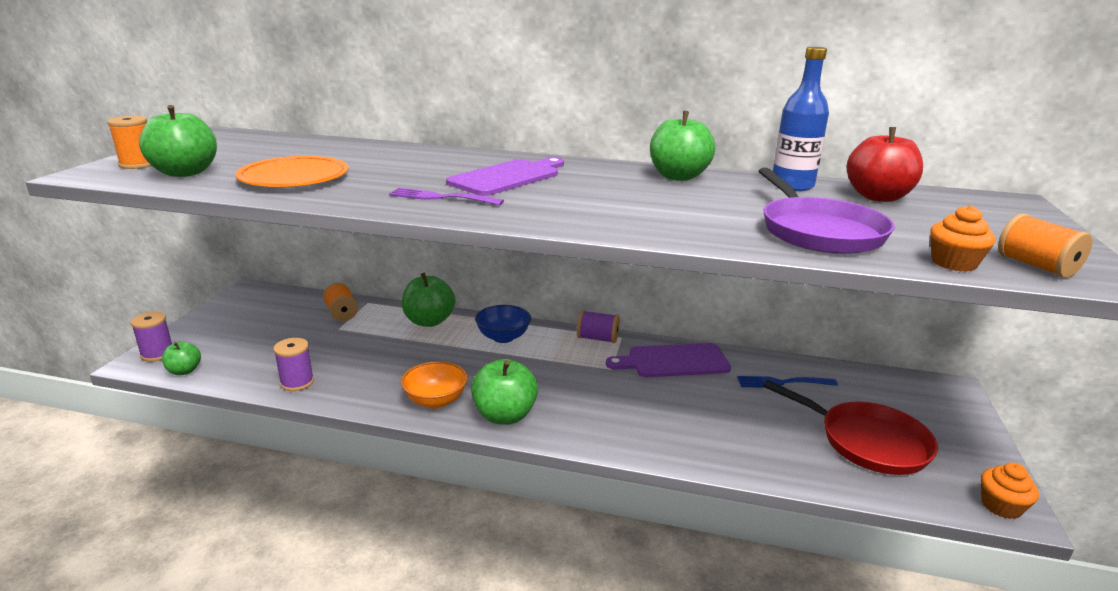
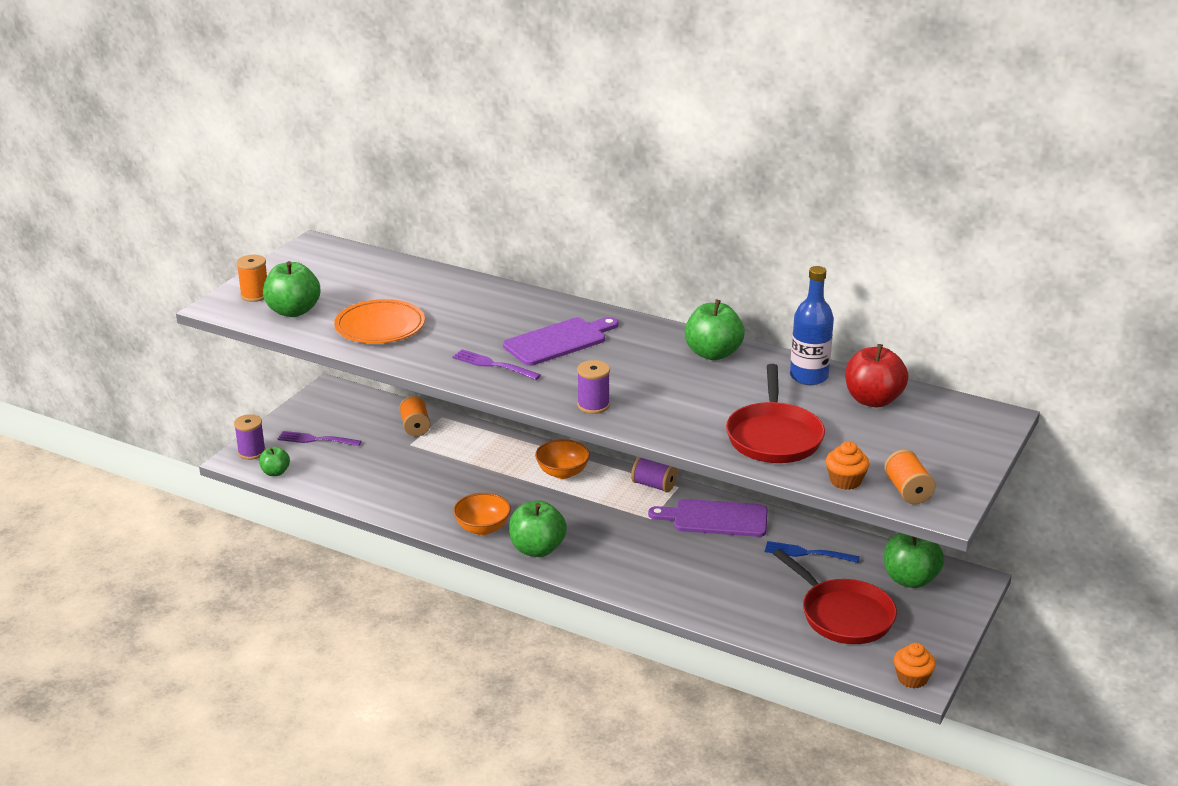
camera: 15 degrees right, 5 degrees up
purple spool [274,338,314,391] -> purple spool moved to [577,360,610,414]
green apple [402,273,455,327] -> green apple moved to [884,533,944,588]
blue bowl [475,305,531,343] -> orange bowl [535,439,590,479]
purple pan [759,168,894,254] -> red pan [726,364,825,463]
none -> purple fork [278,431,361,446]

